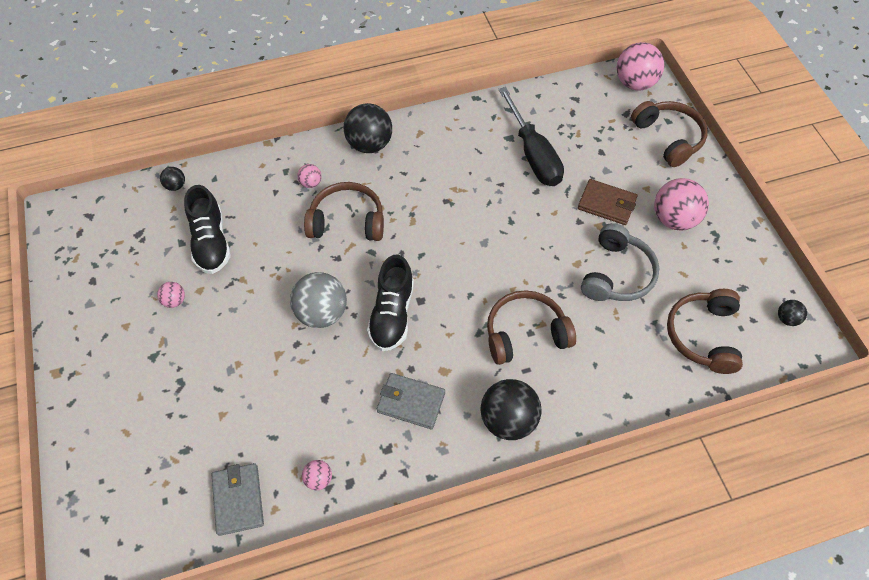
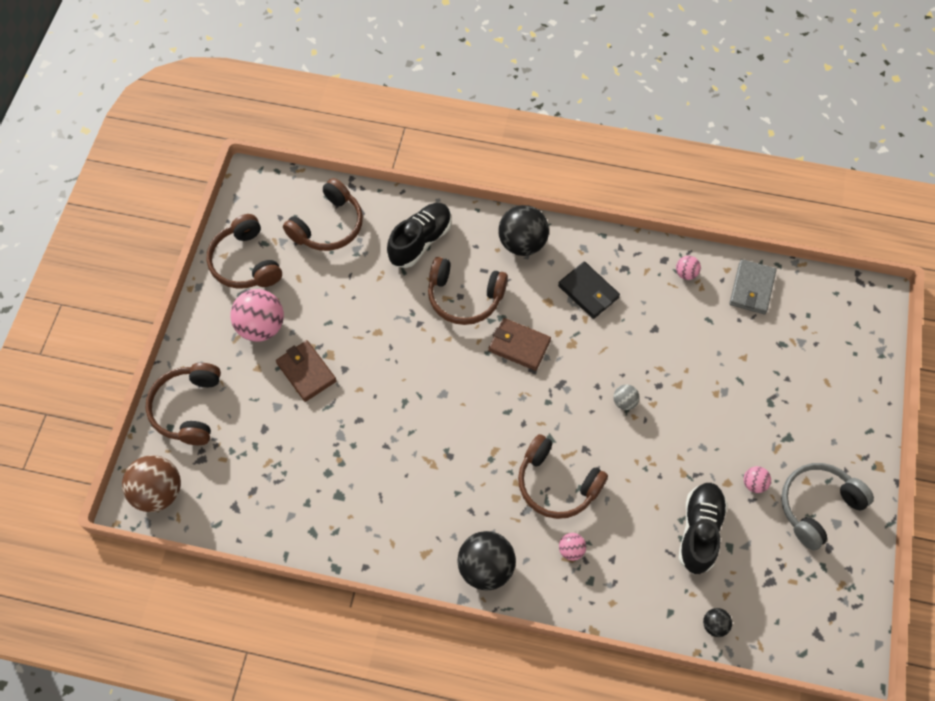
camera: 150 degrees left, 5 degrees up
grey ball [290,272,347,328] -> grey ball [613,384,640,410], size x0.48
black shoe [367,254,414,351] -> black shoe moved to [387,203,452,268]
grey wallet [377,373,445,429] -> black wallet [558,262,620,319]
black screwdriver [498,87,564,186] -> none
grey headphones [581,223,659,301] -> grey headphones moved to [781,463,874,550]
pink ball [617,42,664,91] -> brown ball [122,455,181,512]
black ball [778,300,807,326] -> none
none -> brown headphones [206,214,282,289]
none -> brown wallet [488,318,551,371]

